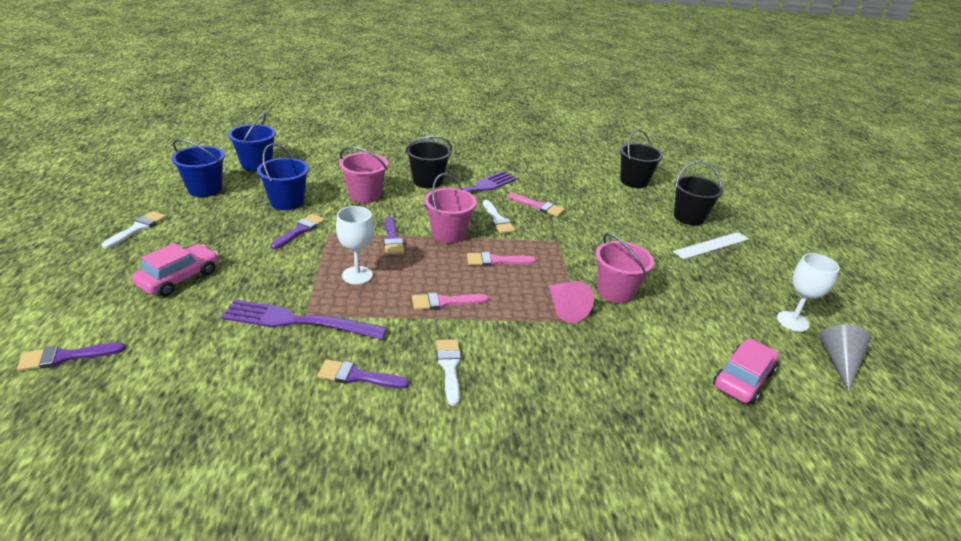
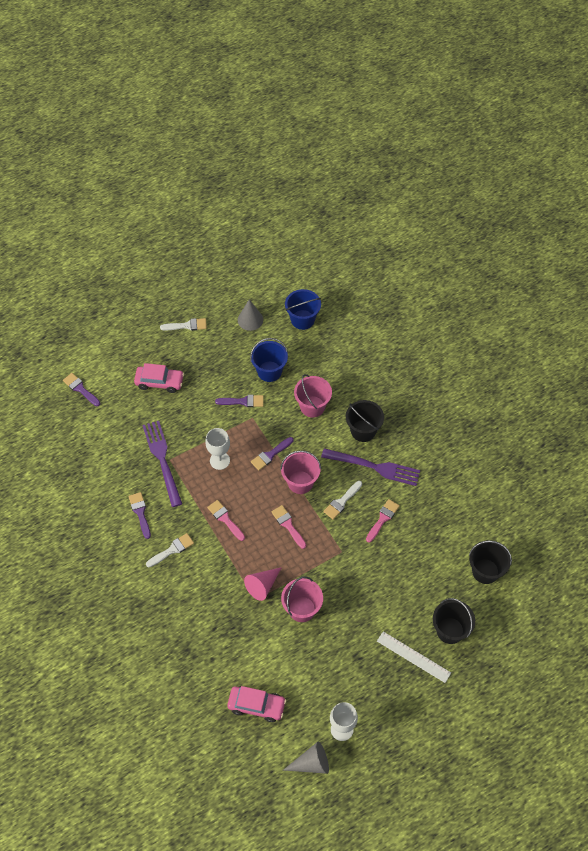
camera: 65 degrees right, 25 degrees up
blue bucket [171,139,225,197] -> grey cone [238,299,263,331]
pink brush [508,193,565,217] -> pink brush turned 150 degrees counterclockwise [366,499,400,543]

